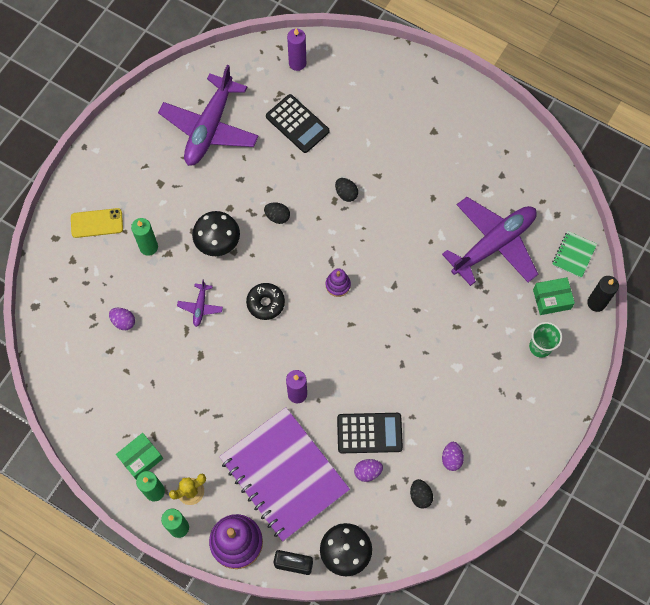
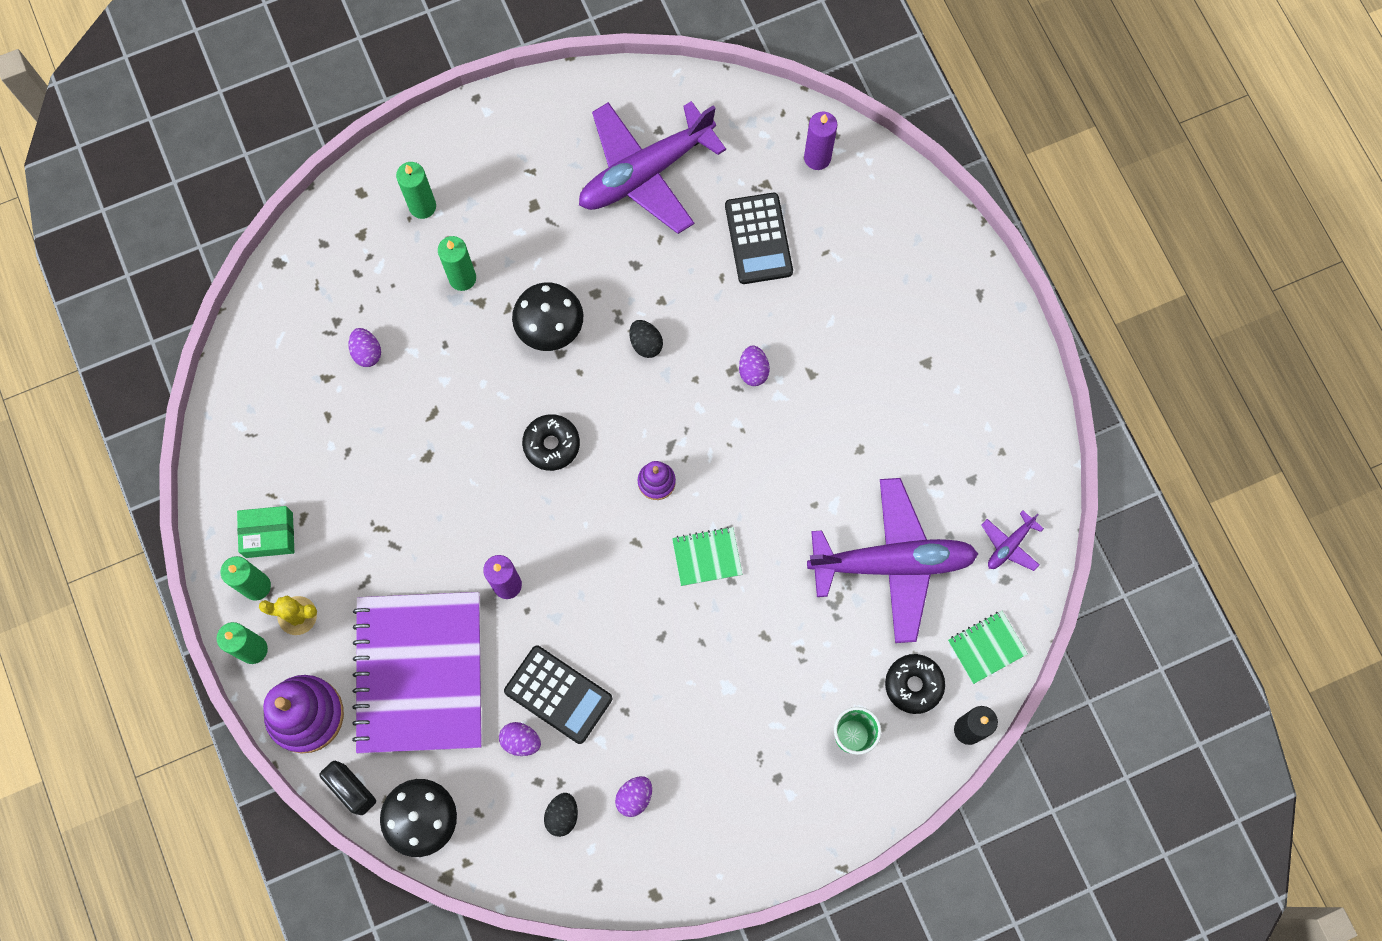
camera: 35 degrees right, 5 degrees up
yellow phone [71,208,123,238] -> green candle [396,162,436,219]
purple plane [177,280,223,327] -> purple plane moved to [982,511,1044,571]
black egg [335,178,358,202] -> purple egg [739,346,770,386]
green box [533,277,575,315] -> black donut [885,654,945,714]
none -> green notebook [672,527,742,586]

